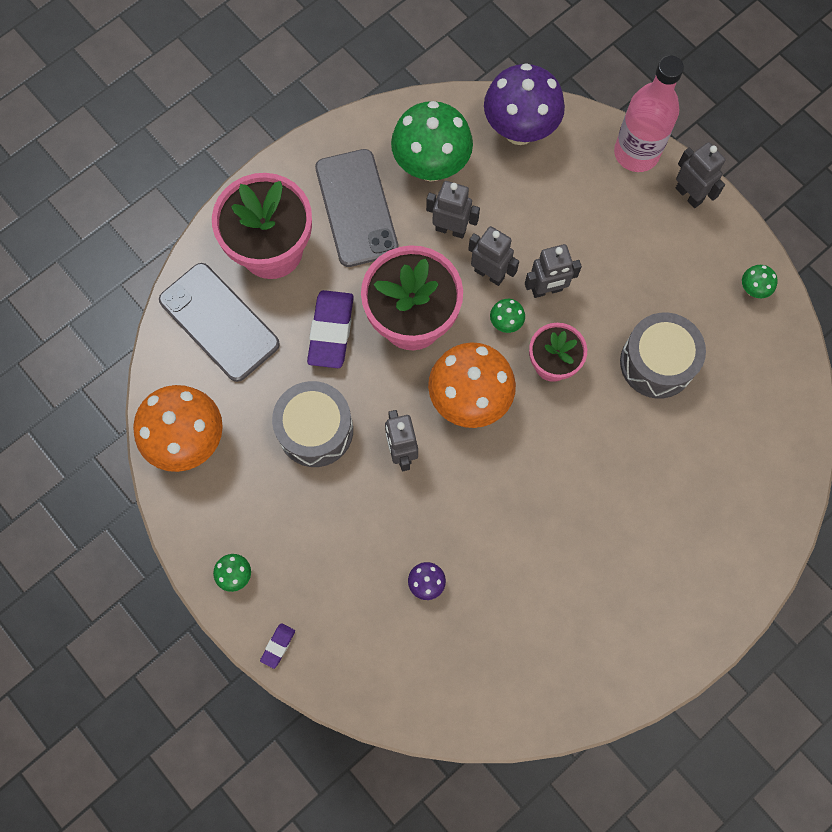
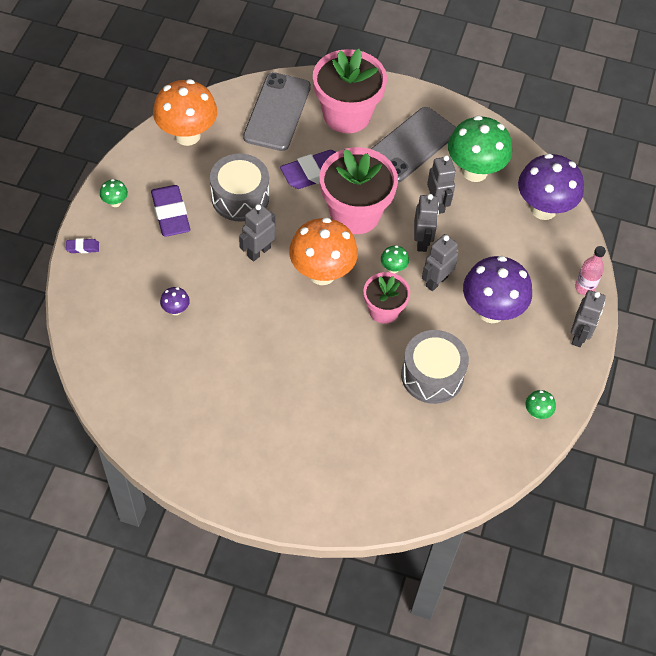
camera: 55 degrees right, 15 degrees down
grey robot [525,244,582,298] -> grey robot turned 90 degrees clockwise [422,234,458,291]
pink bottle [614,55,684,172] -> pink bottle [575,246,606,295], size x0.53
none -> purple eraser [151,185,190,237]
none -> purple mushroom [463,256,532,323]

